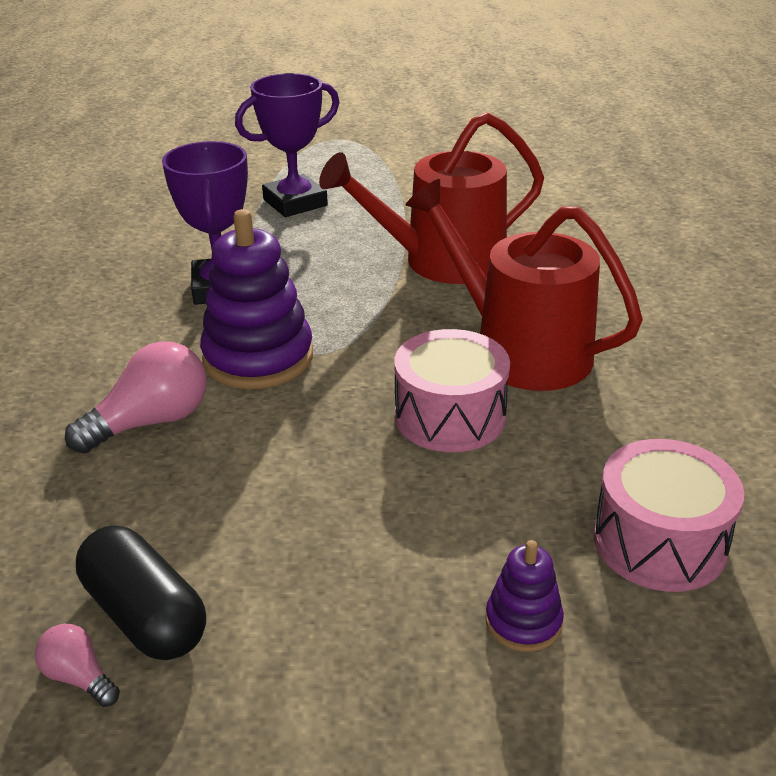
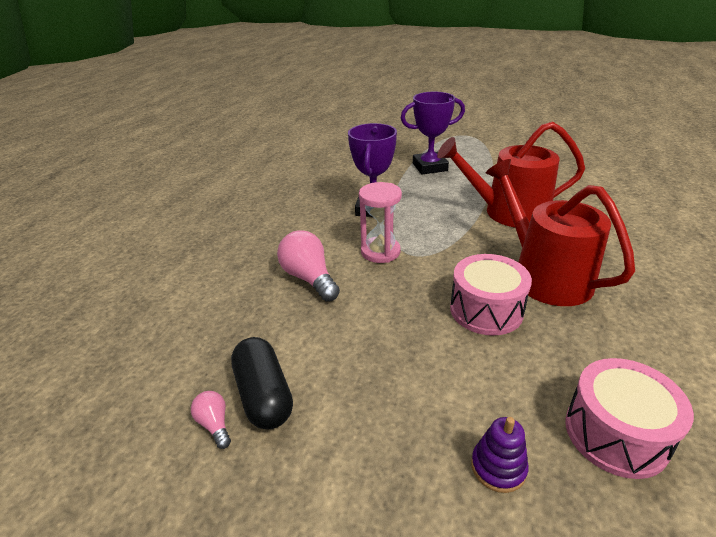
camera: 20 degrees right, 0 degrees up
pink light bulb [65,341,207,454] -> pink light bulb turned 105 degrees counterclockwise [277,230,340,301]
purple stacking toy [200,209,313,389] -> pink hourglass [359,182,402,263]

